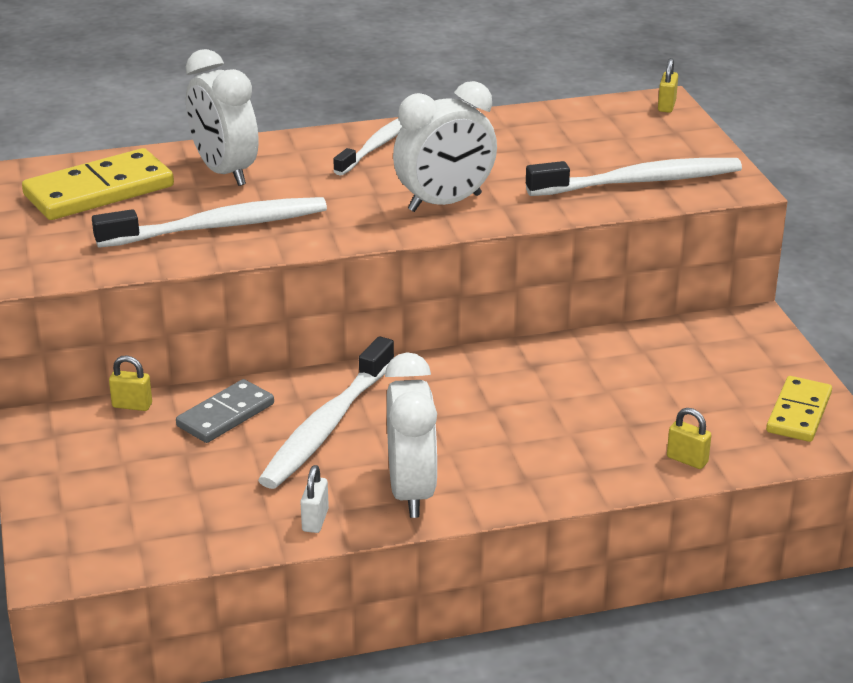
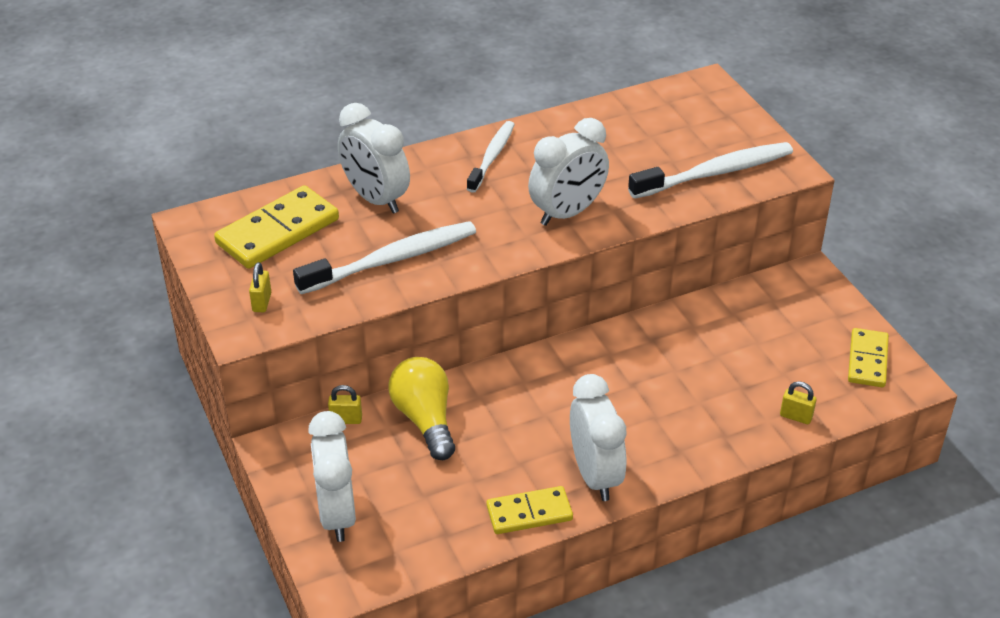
camera: 10 degrees left, 10 degrees up
grey domino [176,379,274,443] -> yellow light bulb [388,357,455,460]
white toothbrush [258,336,394,489] -> none
white padlock [300,465,329,533] -> yellow domino [486,486,573,534]
yellow padlock [658,58,678,113] -> yellow padlock moved to [249,262,271,312]
none -> white clock [308,411,356,542]

